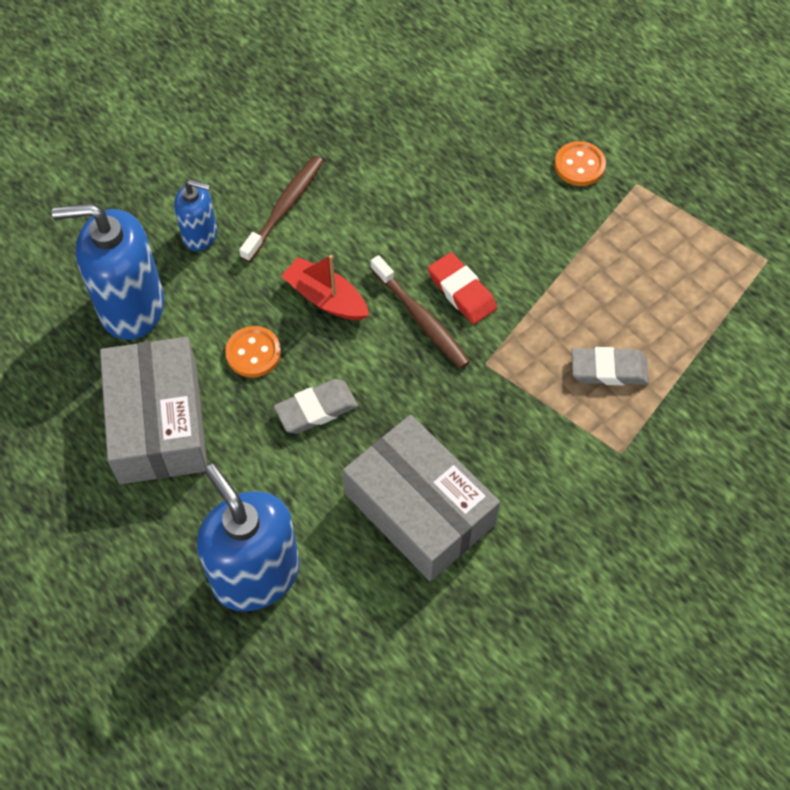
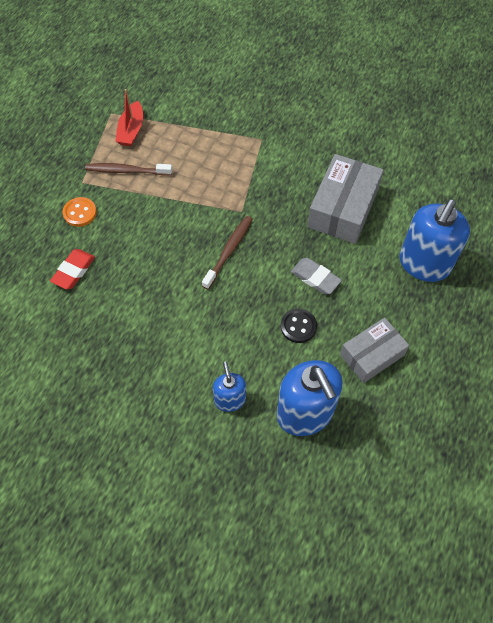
camera: 115 degrees left, 0 degrees up
grey box [100,337,207,484] -> grey box [340,317,409,383], size x0.66
orange button [225,326,281,378] -> black button [281,309,317,343]
brown toothbrush [239,156,323,262] -> brown toothbrush moved to [85,163,172,176]
red boat [281,255,369,320] -> red boat moved to [115,89,143,146]
red eraser [428,252,497,324] -> red eraser moved to [50,249,95,289]
grey eraser [571,347,649,385] -> none

